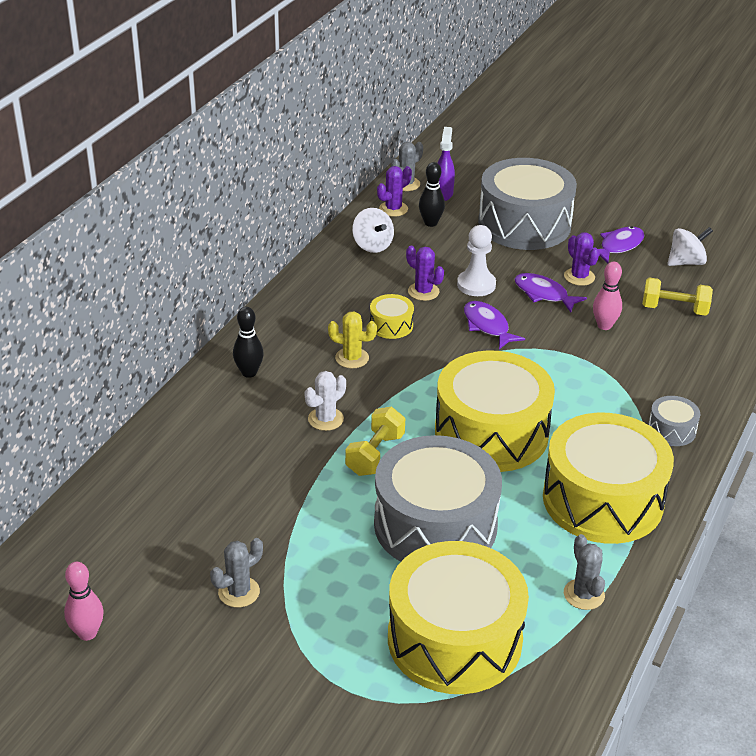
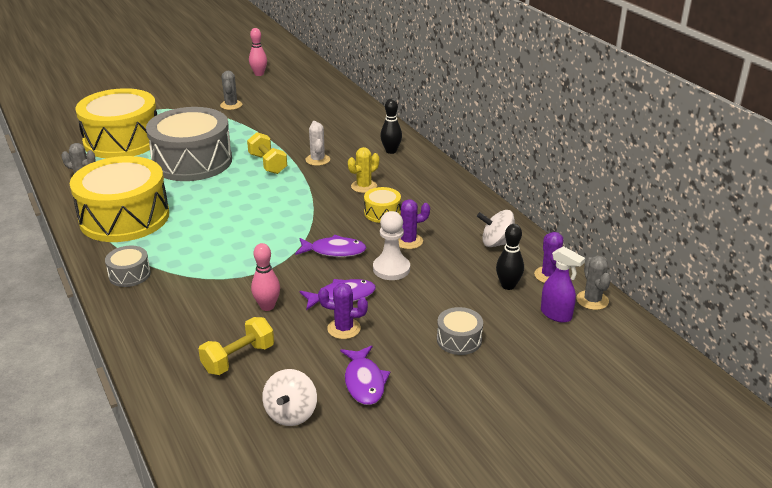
camera: 125 degrees right, 5 degrees down
yellow drum [435,350,555,472] -> none
grey drum [478,158,577,250] -> grey drum [437,307,483,355], size x0.42

